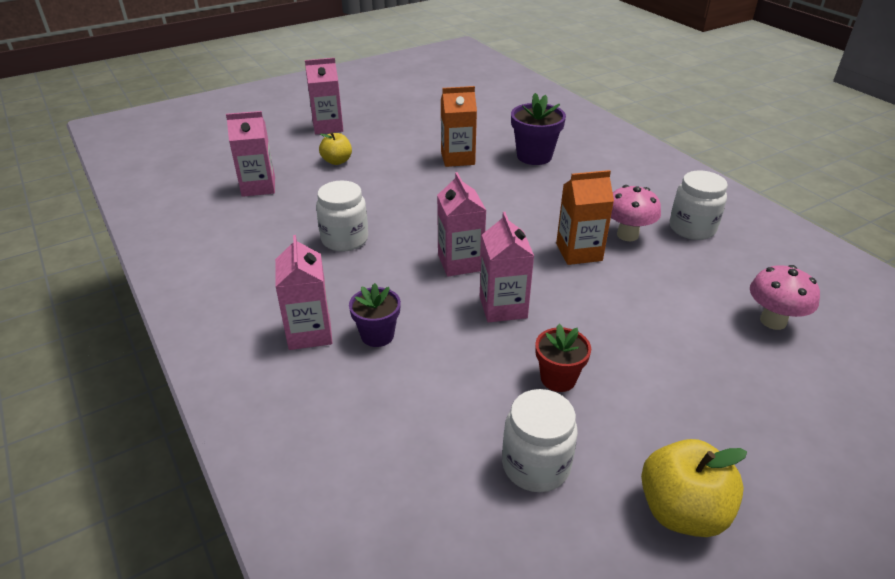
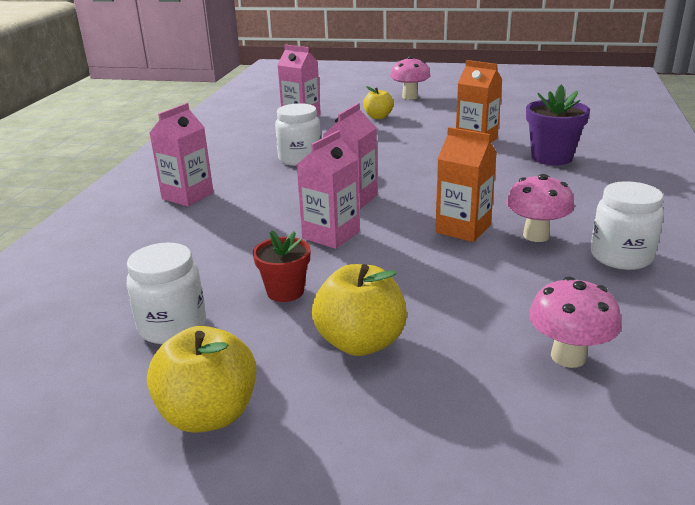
camera: 45 degrees right, 10 degrees down
pink carton [305,58,343,134] -> pink mushroom [390,56,431,100]
purple flower pot [349,283,401,347] -> none
none -> yellow apple [312,264,407,356]

